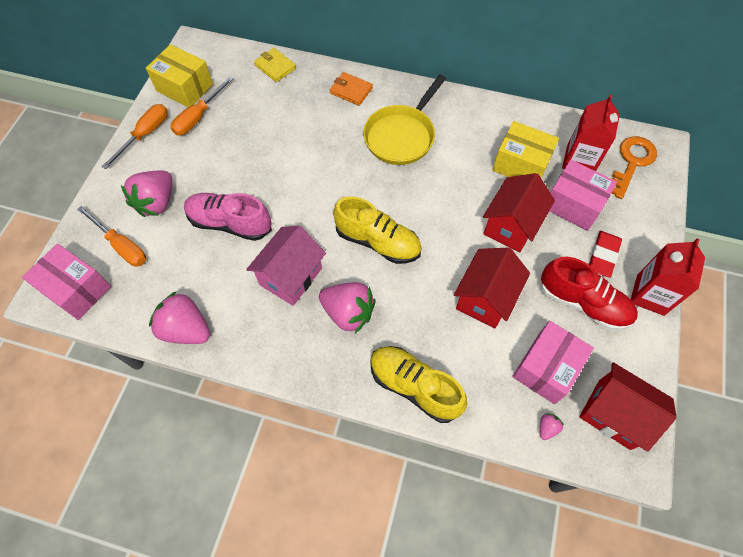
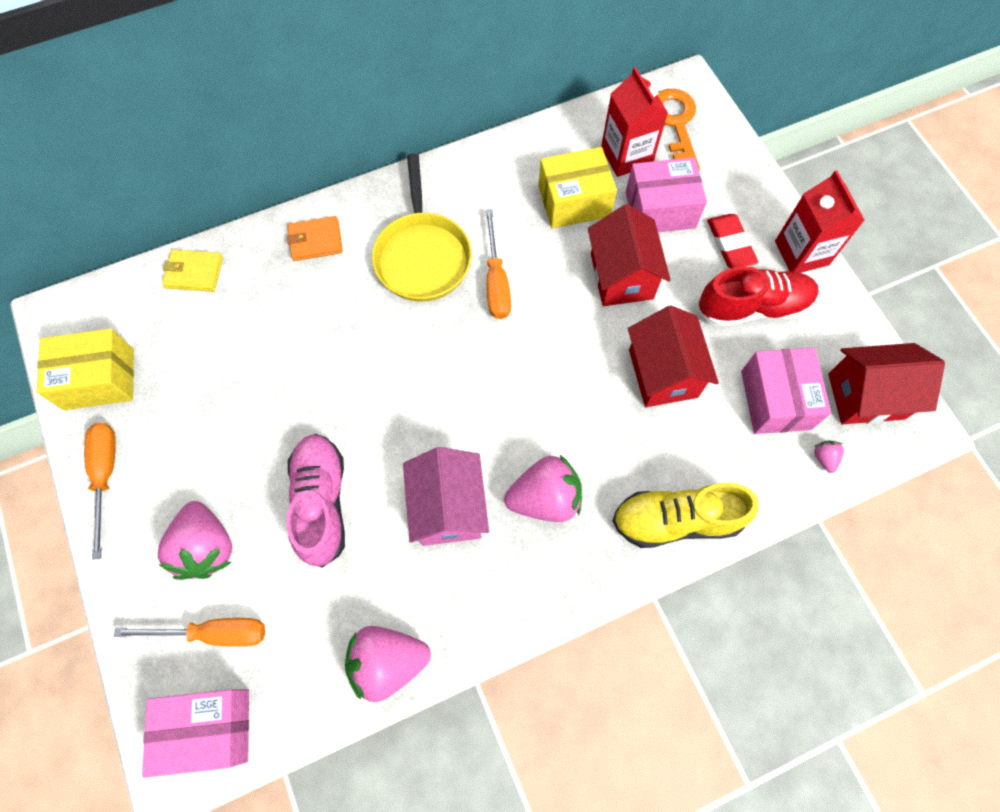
camera: 40 degrees left, 5 degrees up
orange screwdriver [171,76,234,135] -> orange screwdriver moved to [485,209,511,319]
pink shoe [184,193,272,241] -> pink shoe turned 105 degrees clockwise [286,434,345,568]
yellow shoe [333,196,422,264] -> none

